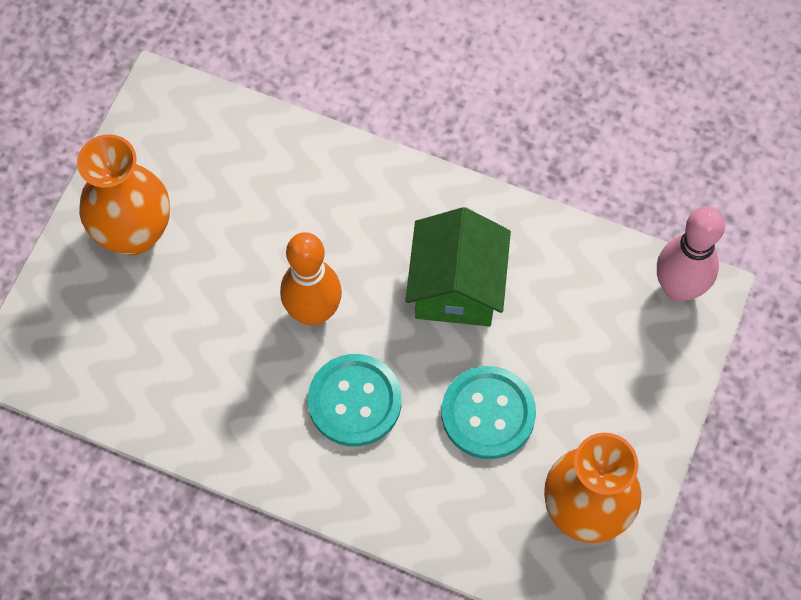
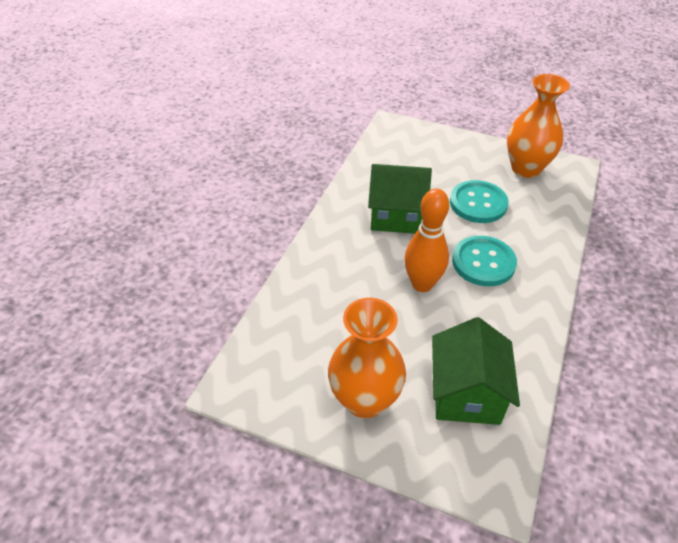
camera: 90 degrees left, 20 degrees down
pink bowling pin [657,206,725,302] -> none
none -> green house [432,317,520,425]

